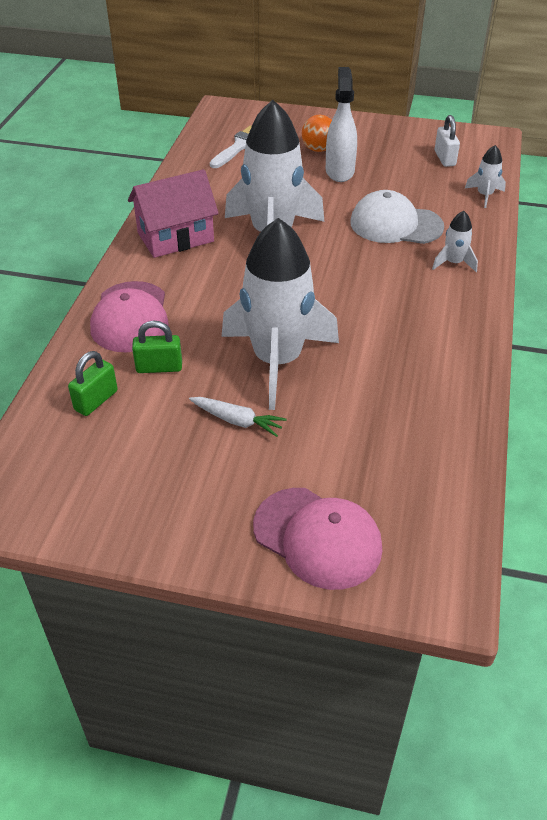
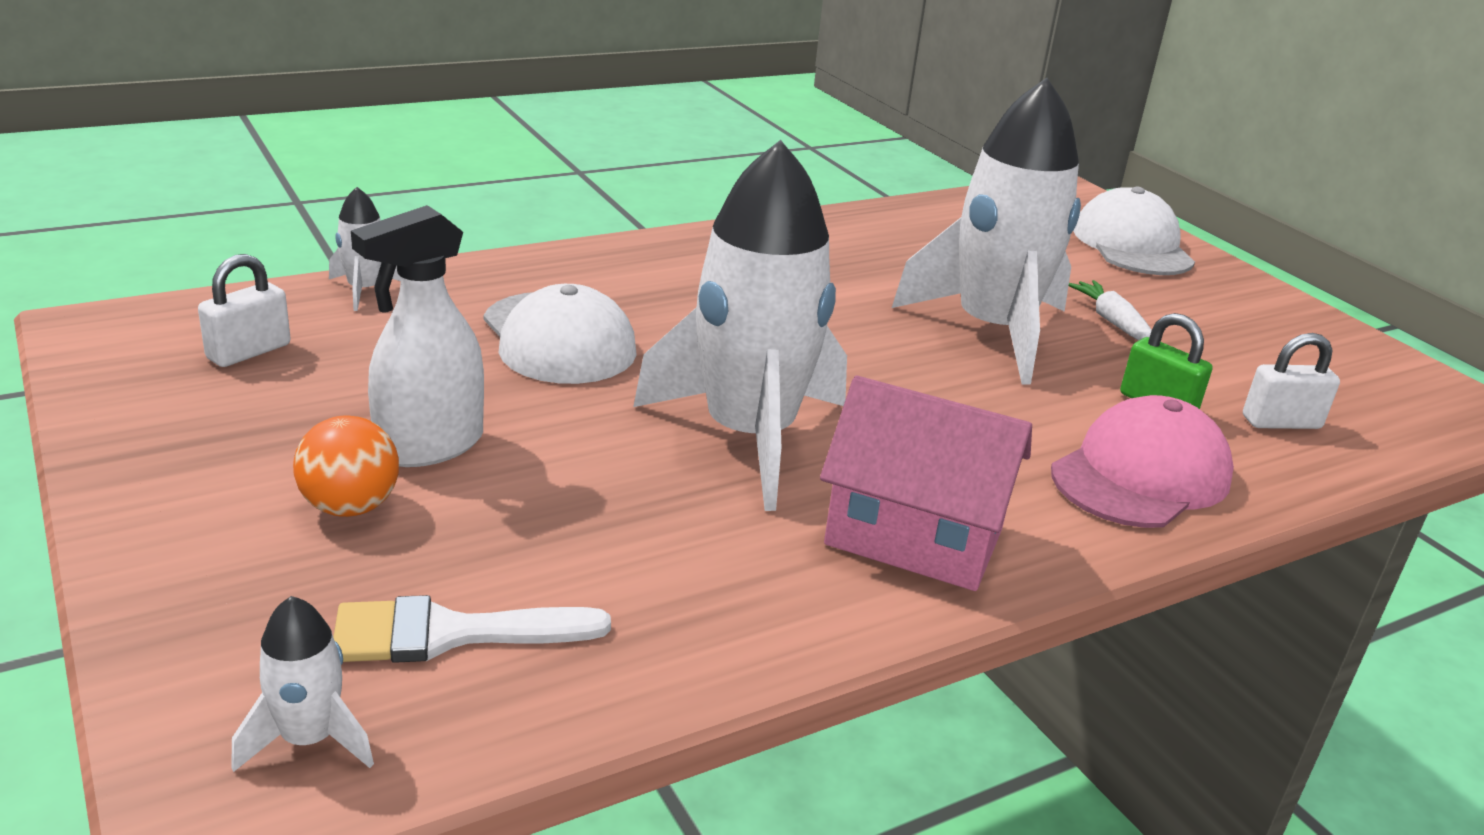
camera: 135 degrees left, 15 degrees down
green padlock [68,351,118,416] -> white padlock [1243,333,1340,429]
pink cap [253,488,382,590] -> white cap [1073,187,1195,275]
white rocket [432,211,478,272] -> white rocket moved to [231,596,374,772]

